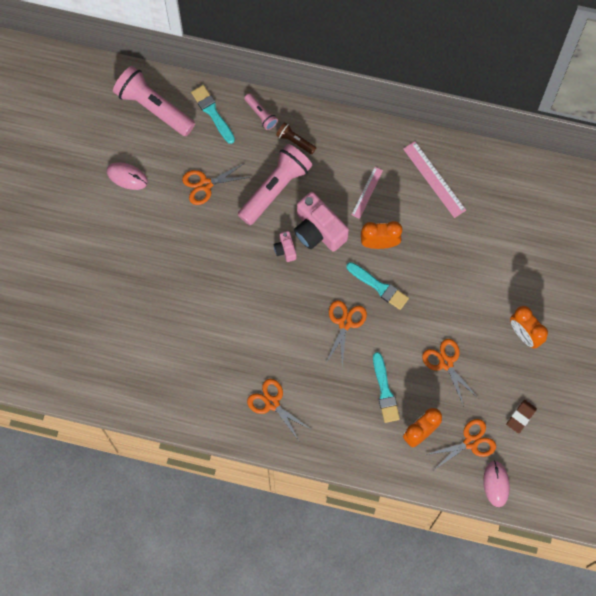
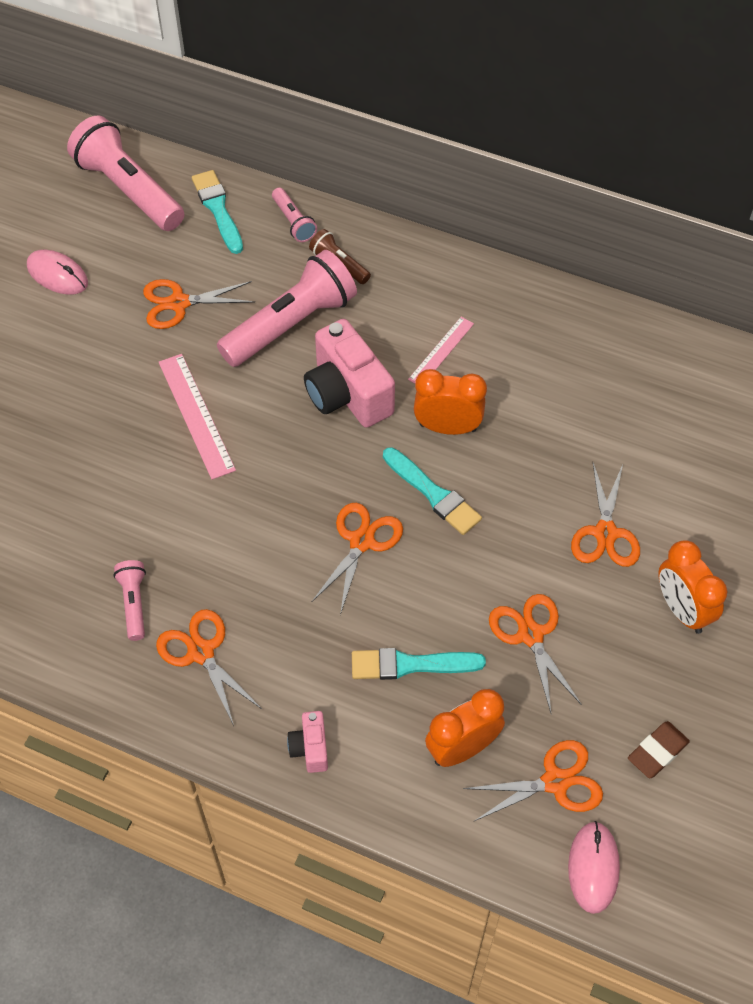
camera: 10 degrees right, 15 degrees down
pink camera [274,231,296,262] -> pink camera moved to [287,711,328,773]
turquoise brush [373,352,400,423] -> turquoise brush turned 90 degrees clockwise [352,648,486,680]
pink ruler [403,141,466,218] -> pink ruler moved to [159,354,236,480]
none -> pink flashlight [114,560,146,641]
none -> orange scissors [571,463,640,567]

